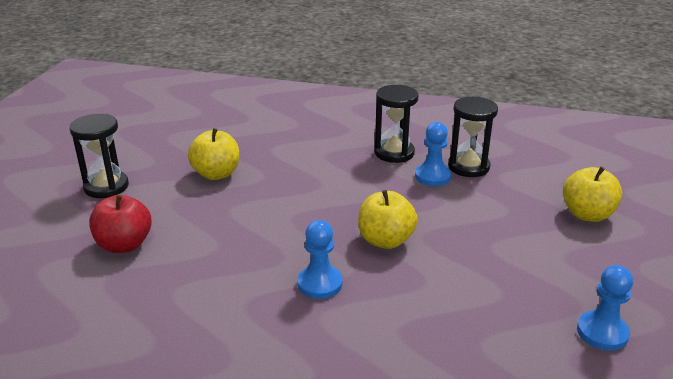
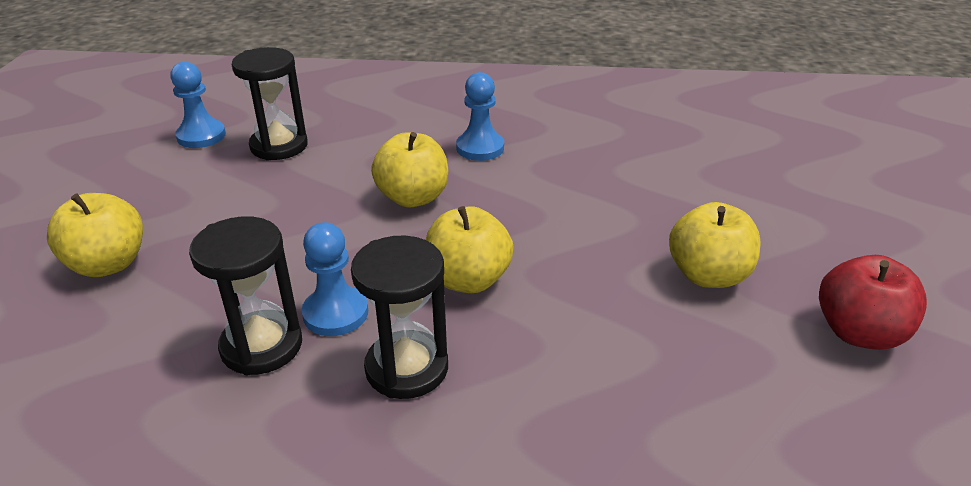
camera: 170 degrees right, 5 degrees up
black hourglass [70,114,129,198] -> black hourglass moved to [232,47,308,160]
red apple [89,194,152,253] -> red apple moved to [819,255,927,350]
none -> yellow apple [426,206,514,293]

